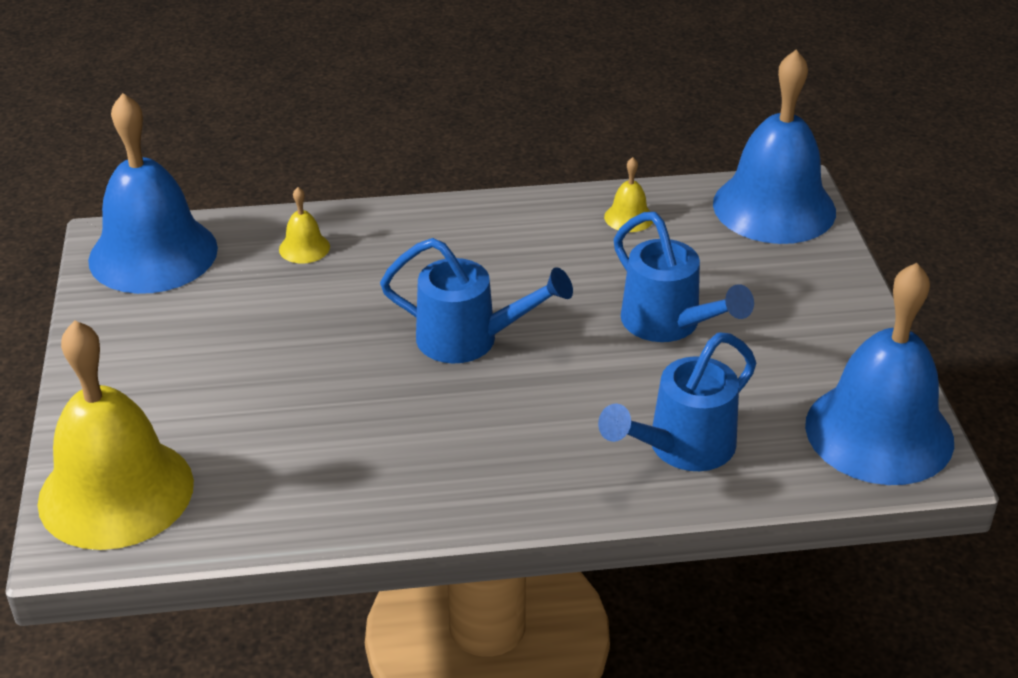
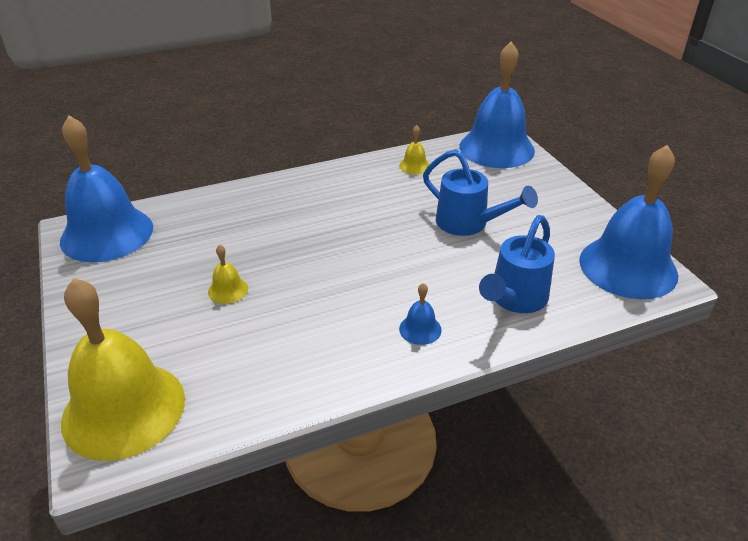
camera: 15 degrees left, 0 degrees up
yellow bell [279,187,330,263] -> yellow bell moved to [208,245,248,304]
blue watering can [380,238,573,363] -> none
none -> blue bell [399,283,442,345]

